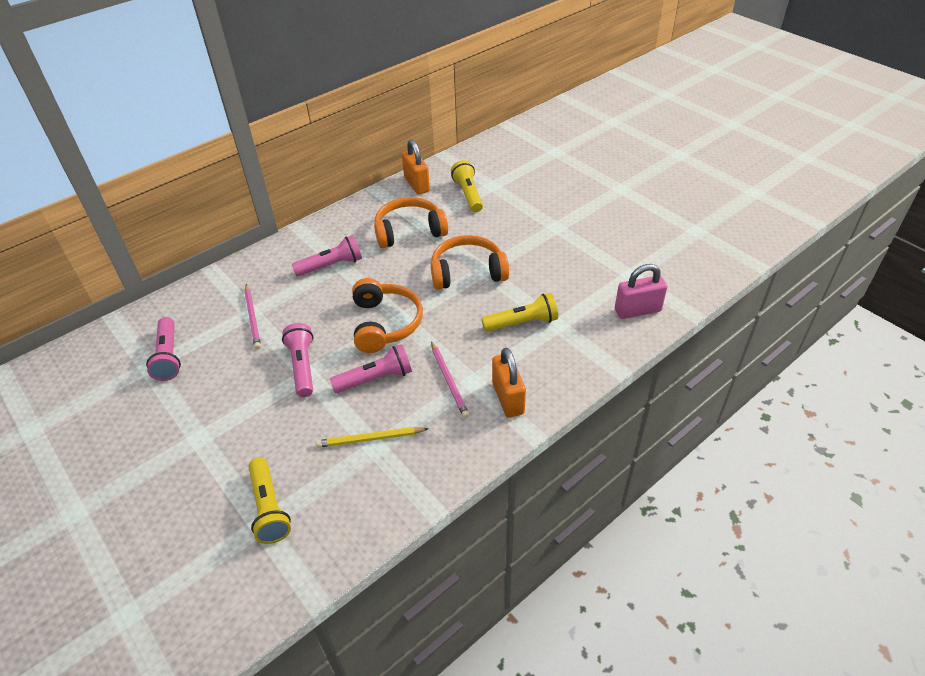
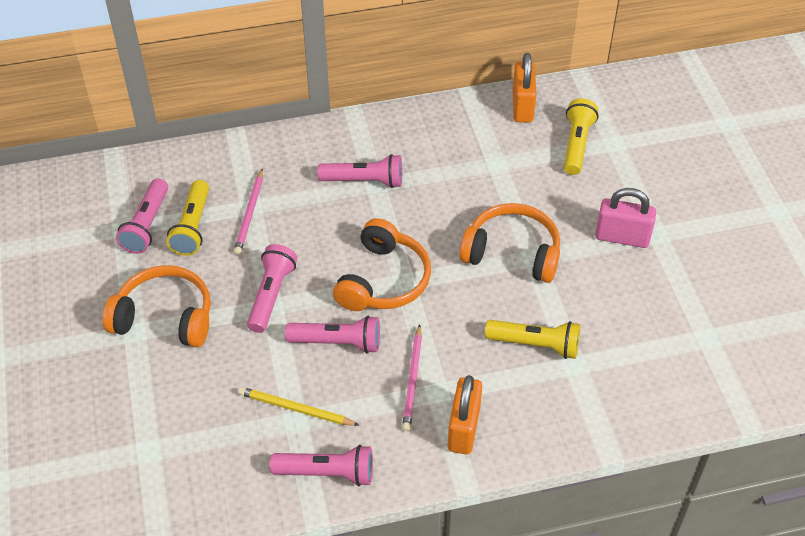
camera: 25 degrees right, 5 degrees up
yellow flashlight [248,457,291,544] -> yellow flashlight moved to [166,180,209,256]
orange headphones [374,197,448,248] -> orange headphones moved to [103,265,211,347]
pink padlock [615,264,667,319] -> pink padlock moved to [595,188,656,248]
none -> pink flashlight [270,445,373,486]

